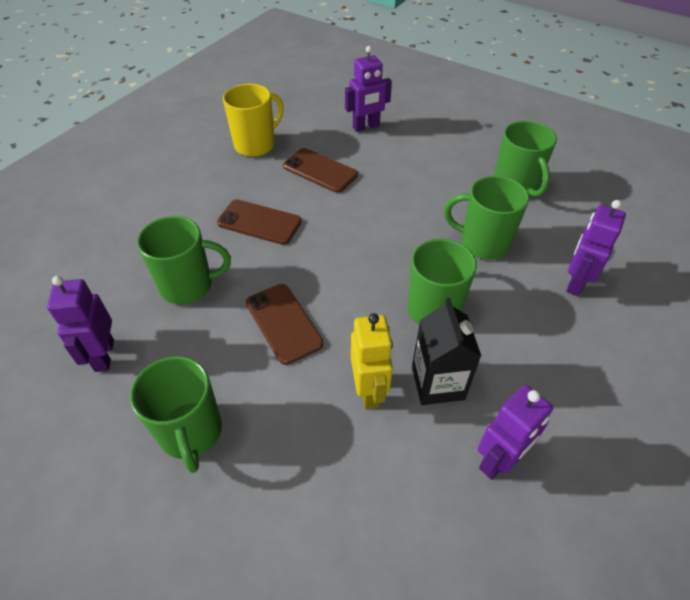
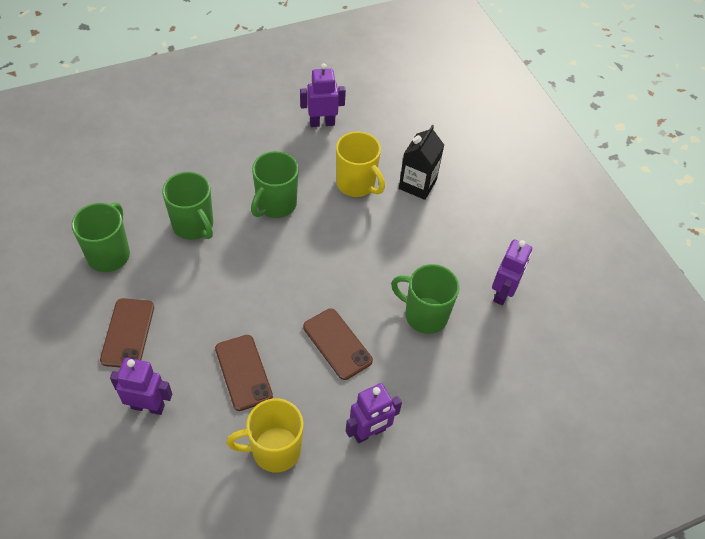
camera: 150 degrees left, 5 degrees up
green mug [130,356,222,473] -> none
brown phone [246,284,324,365] -> brown phone moved to [100,298,154,367]
yellow robot [351,313,393,409] -> yellow mug [336,131,385,197]
black carton [412,298,481,405] -> black carton moved to [399,125,444,200]
purple robot [566,200,626,296] -> purple robot moved to [346,383,402,443]

